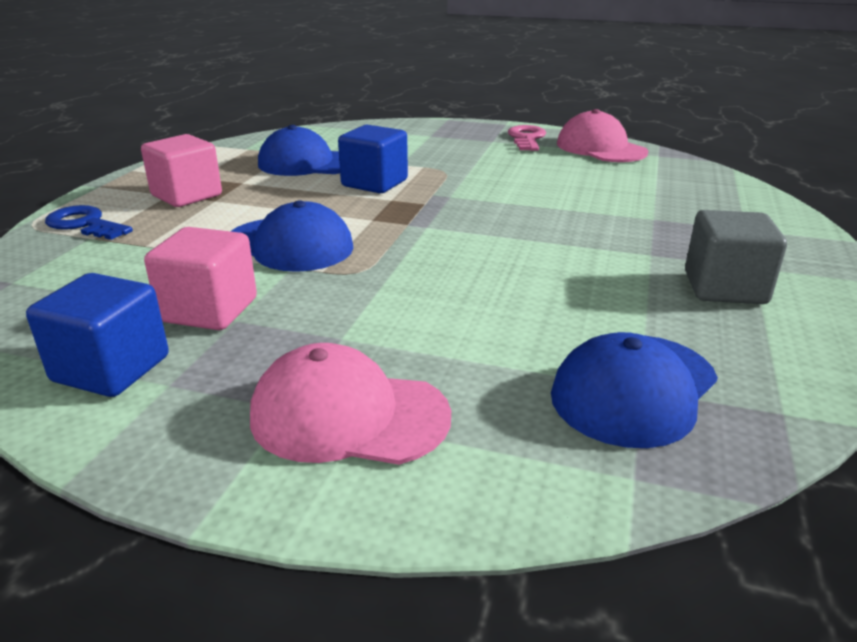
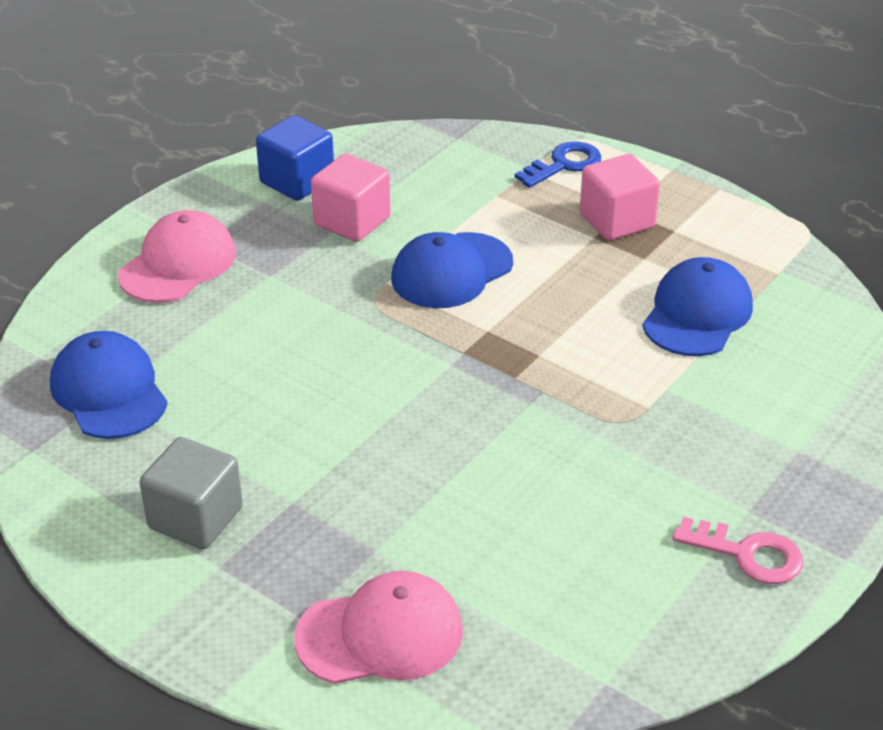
camera: 110 degrees right, 10 degrees up
blue cube [338,124,408,193] -> none
pink cap [557,109,648,162] -> pink cap moved to [294,571,463,684]

